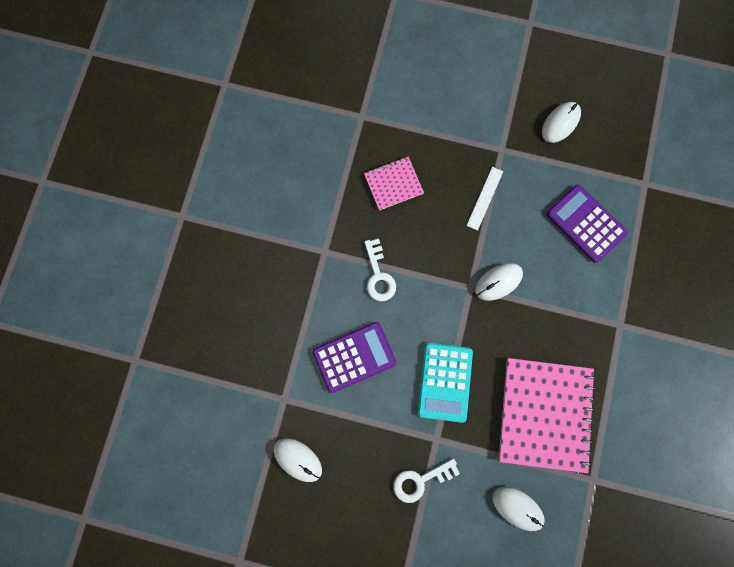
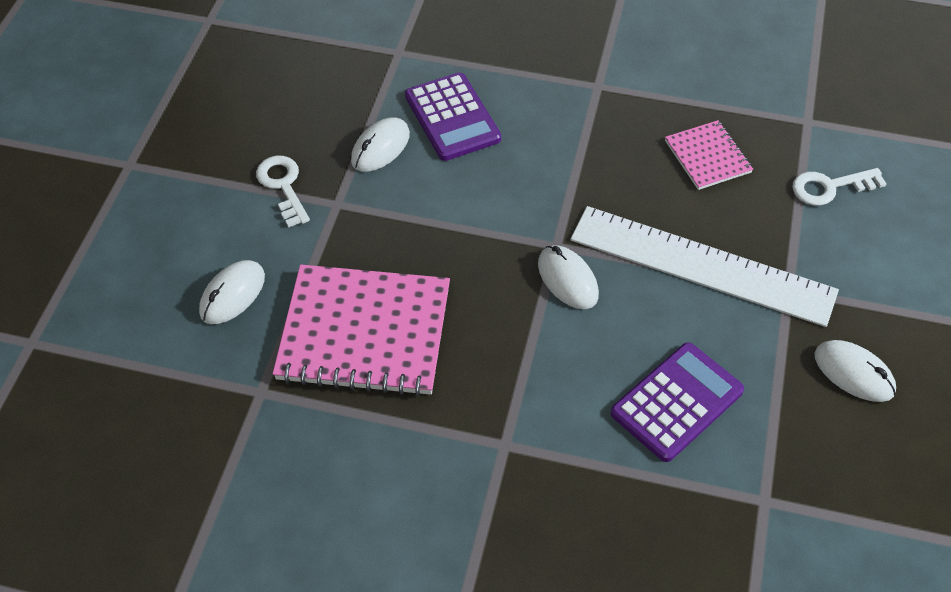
camera: 90 degrees right, 25 degrees down
white mouse [274,438,322,482] -> white mouse moved to [351,117,410,172]
white key [364,239,396,301] -> white key moved to [792,168,887,206]
turquoise calculator [418,343,473,423] -> none
white ruler [467,167,503,231] -> white ruler [570,206,839,327], size x2.47

